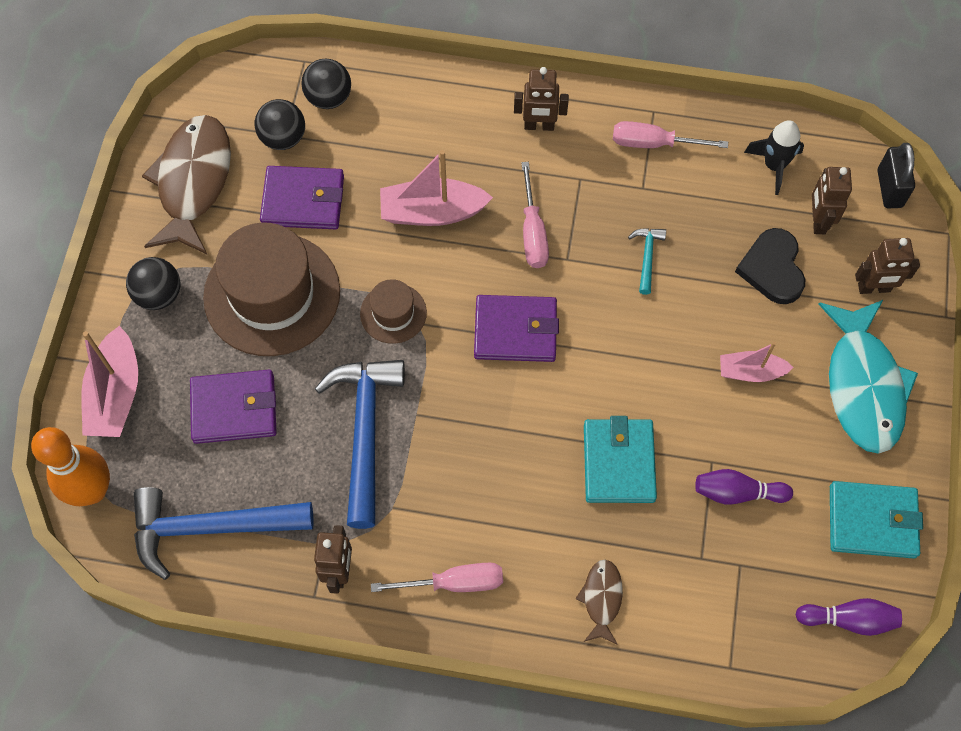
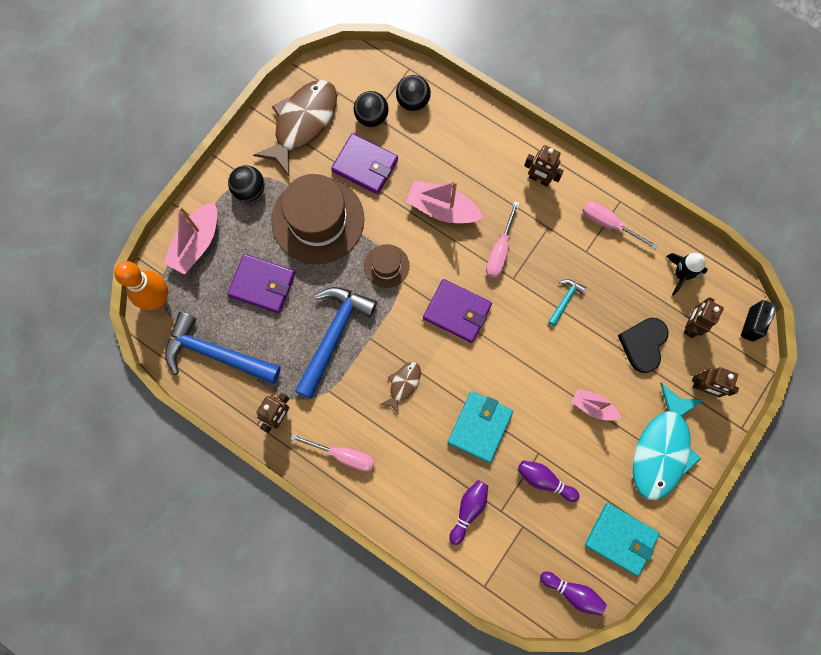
camera: 25 degrees right, 10 degrees up
brown fish [576,560,623,645] -> brown fish moved to [381,362,421,415]
none -> purple bowling pin [449,480,488,545]

